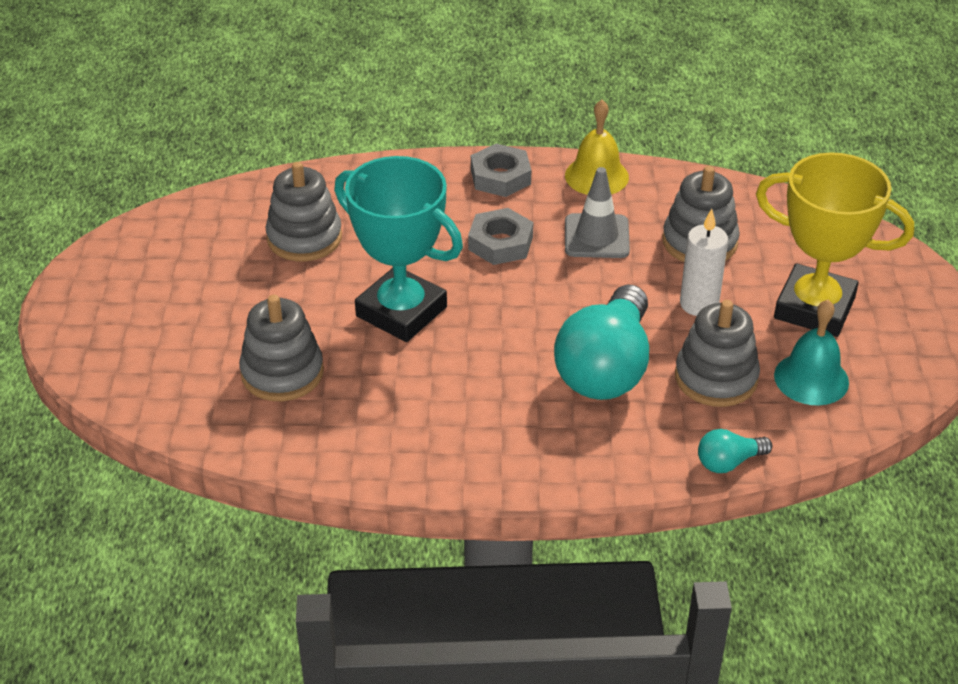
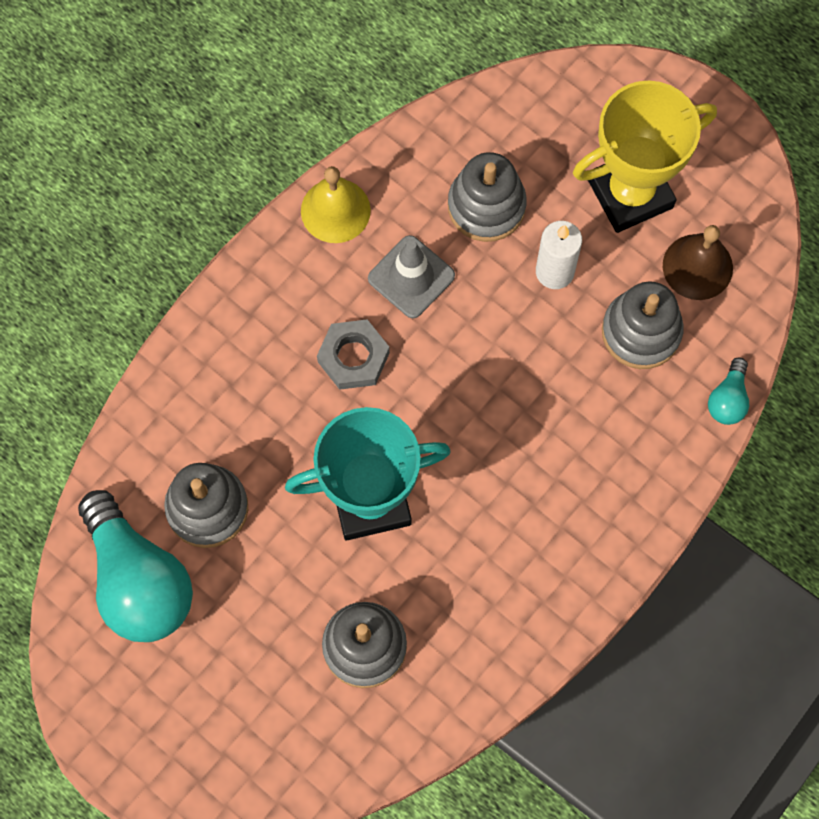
camera: 50 degrees left, 30 degrees up
grey nut [471,144,531,197] -> none
turquoise light bulb [554,285,649,400] -> turquoise light bulb moved to [78,490,193,642]
turquoise bell [774,300,849,405] -> brown bell [663,225,733,300]

